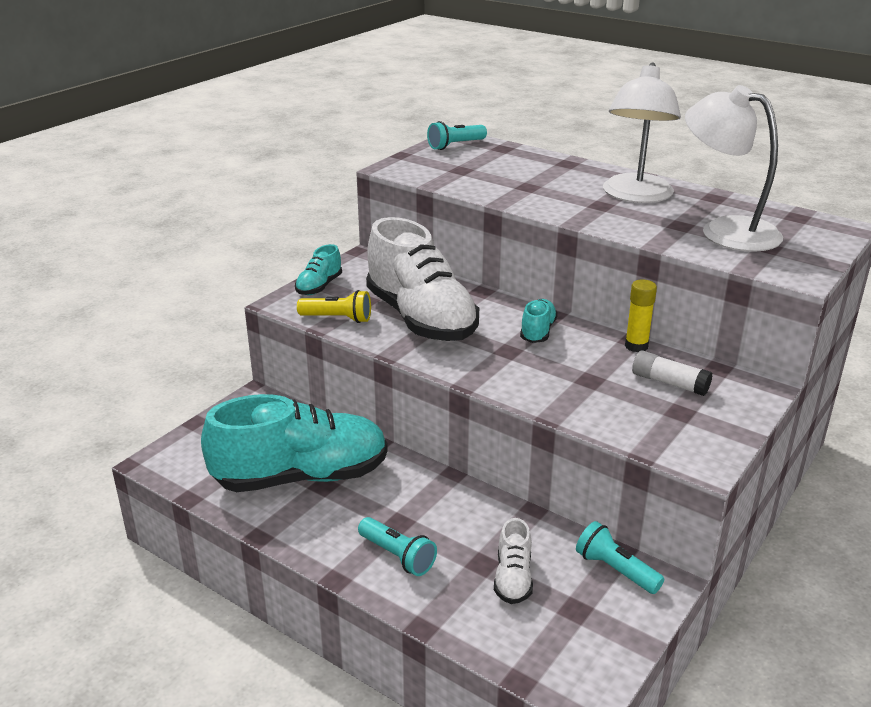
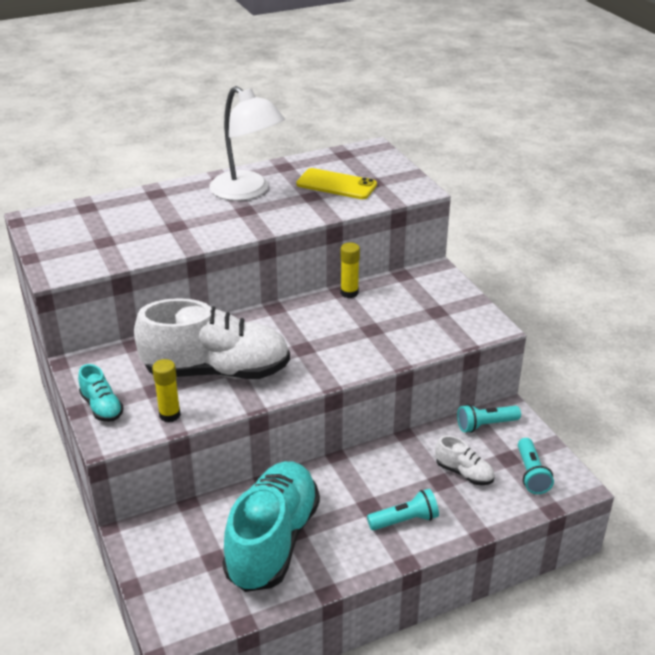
camera: 60 degrees left, 5 degrees up
yellow flashlight [297,290,371,323] -> yellow glue stick [152,359,181,422]
turquoise flashlight [427,121,487,150] -> turquoise flashlight moved to [518,438,554,494]
turquoise shoe [520,299,558,343] -> none
white glue stick [632,350,712,396] -> none
white lamp [685,85,783,252] -> yellow phone [296,168,377,199]

